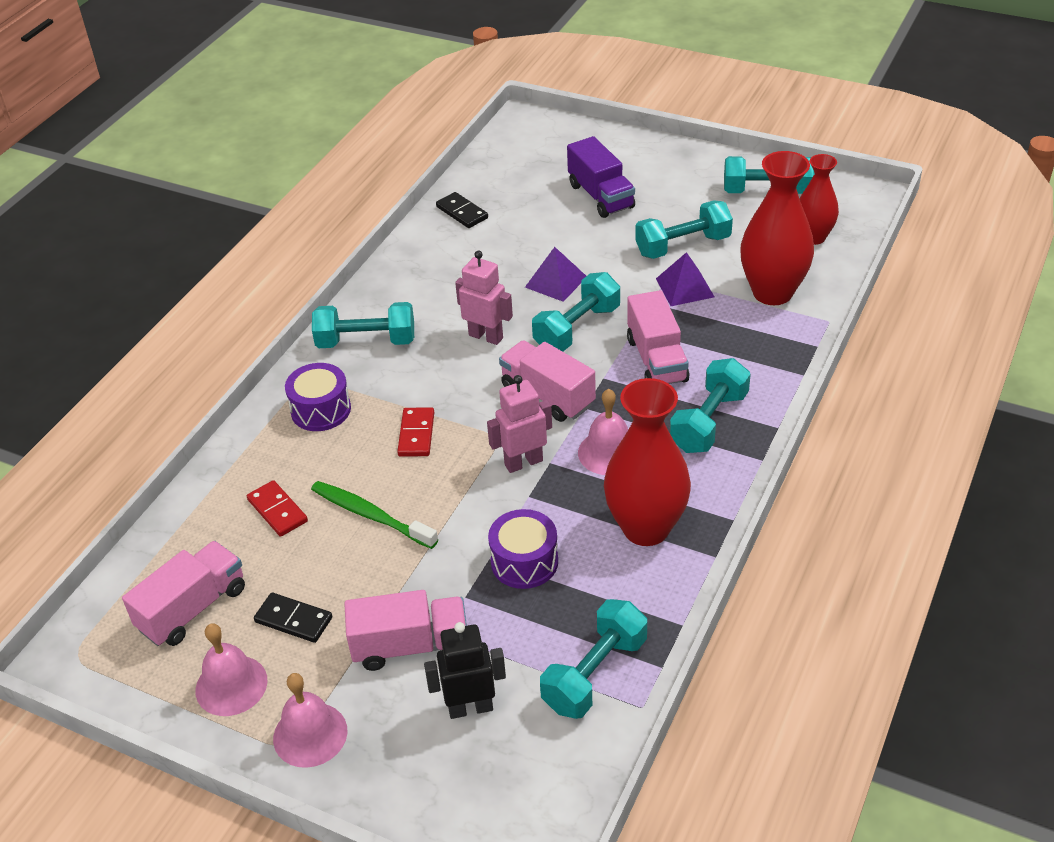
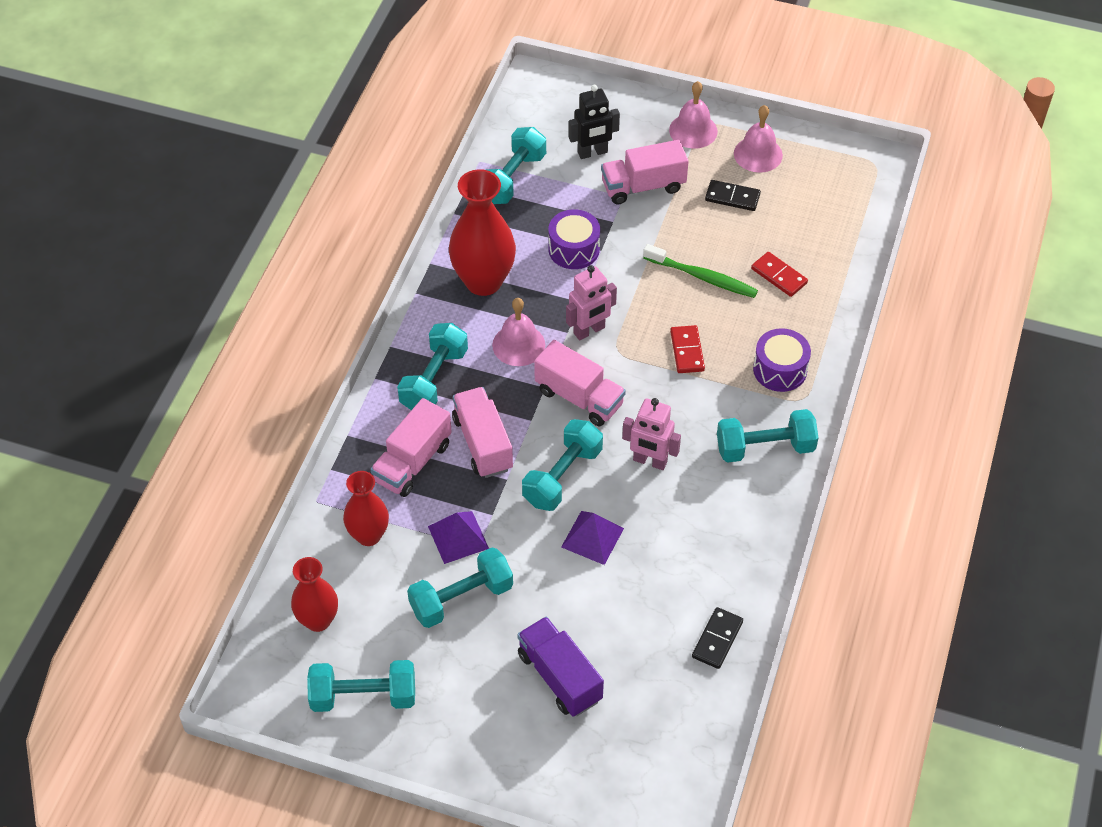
camera: 170 degrees right, 10 degrees up
pink truck [122,541,245,646] -> pink truck moved to [370,398,452,497]
black domino [436,192,488,228] -> black domino turned 75 degrees clockwise [692,607,743,669]
red vase [740,151,814,305] -> red vase [343,471,389,546], size x0.62

